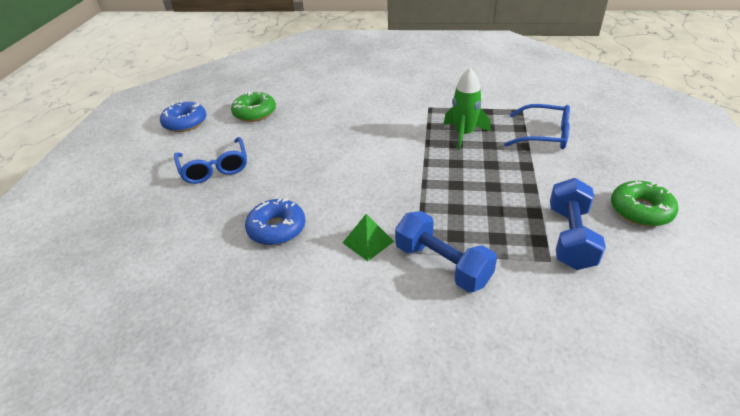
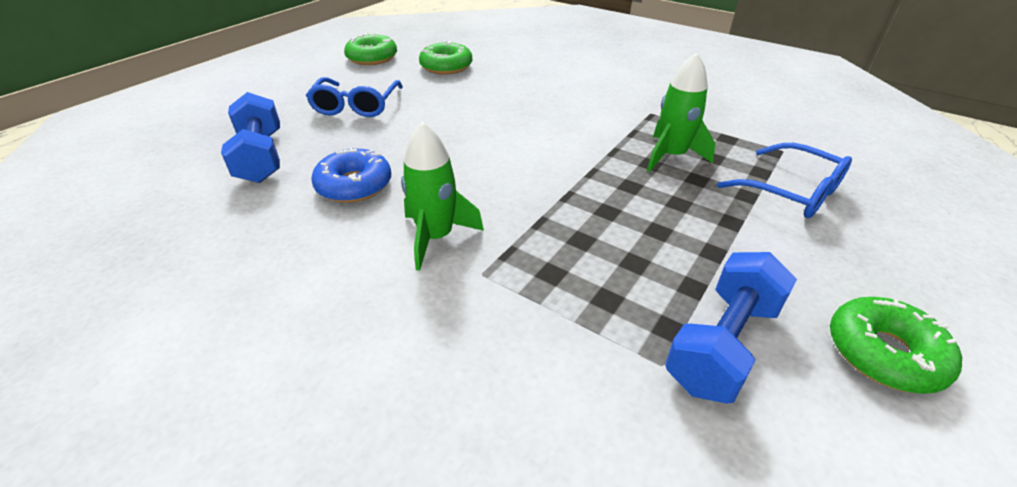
camera: 25 degrees right, 0 degrees up
blue donut [160,101,206,132] -> green donut [344,33,397,65]
green pyramid [343,214,394,261] -> green rocket [401,122,484,271]
blue dumbbell [395,211,497,292] -> blue dumbbell moved to [221,92,280,183]

